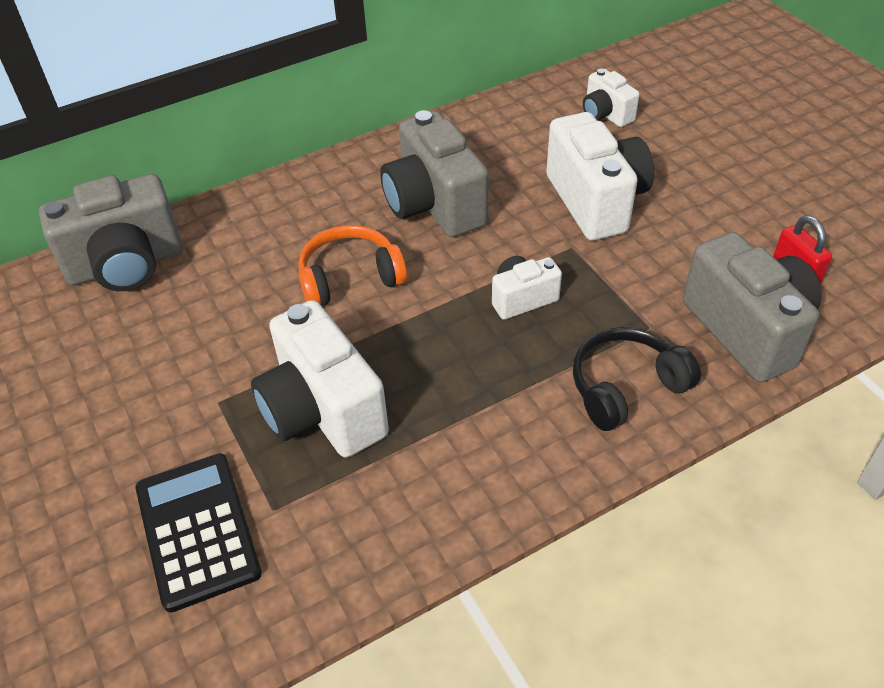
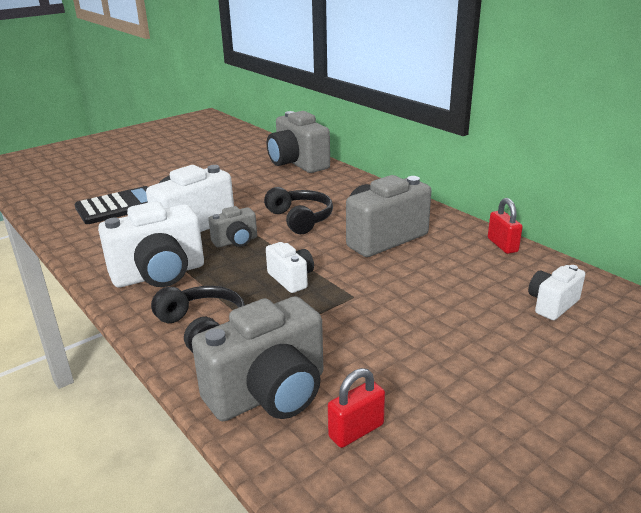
camera: 80 degrees right, 20 degrees down
orange headphones [298,225,407,305] -> black headphones [264,187,333,234]
white camera [546,112,654,241] -> white camera moved to [98,201,204,287]
none -> grey camera [208,206,257,248]
none -> red padlock [488,198,523,254]

